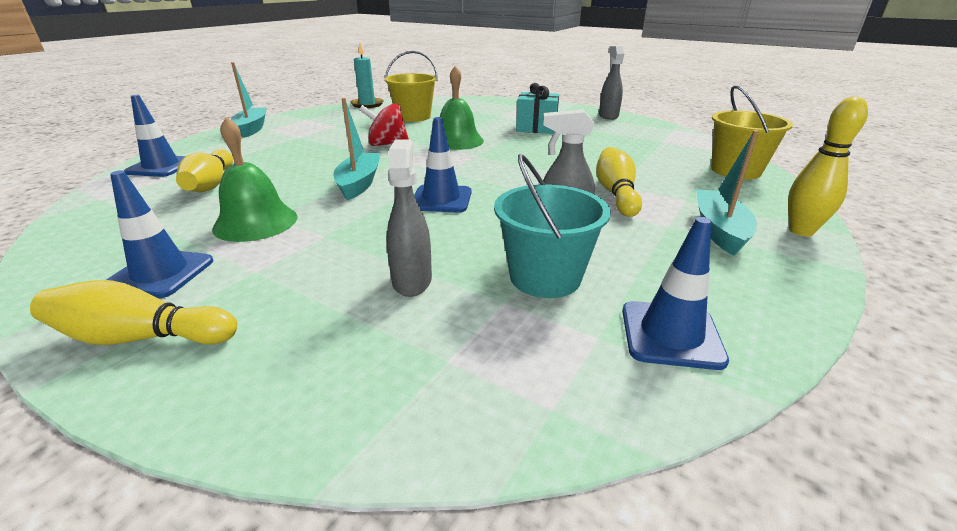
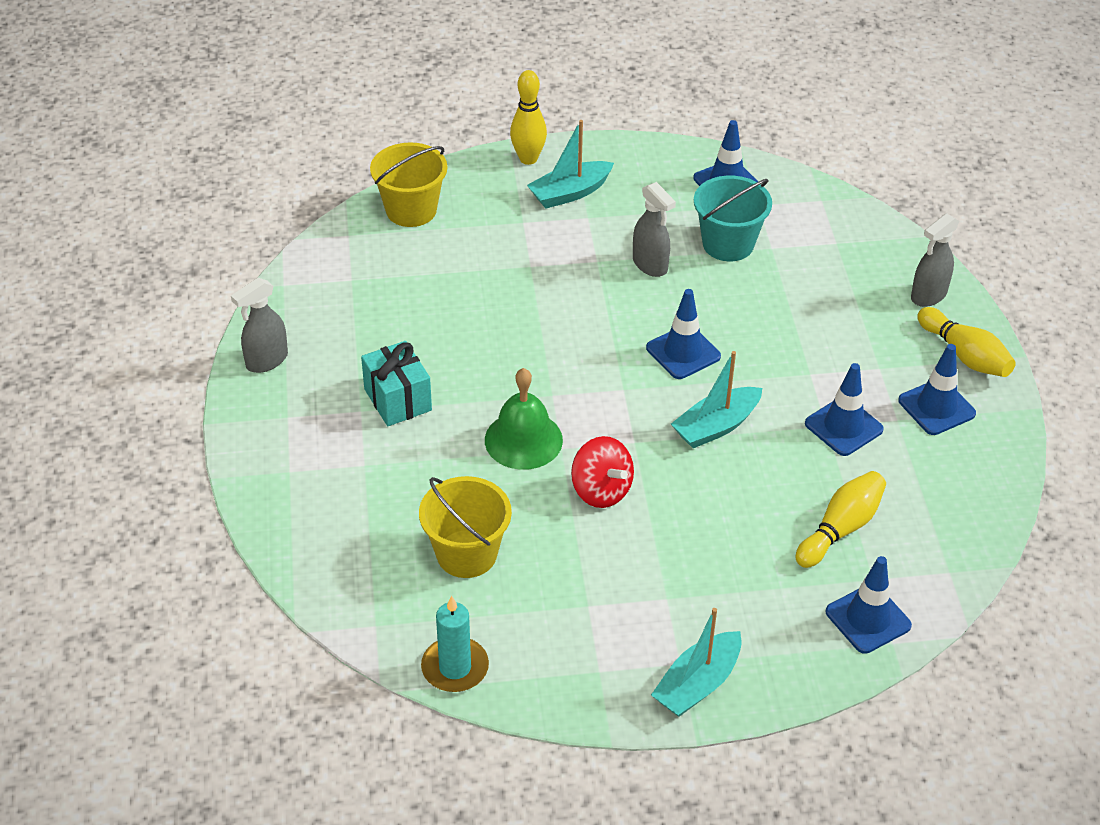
camera: 130 degrees left, 15 degrees up
green bell [212,117,297,242] -> blue traffic cone [805,363,884,456]
grey spray bottle [386,139,432,297] -> grey spray bottle moved to [911,213,959,307]
yellow bowling pin [596,147,642,217] -> none

